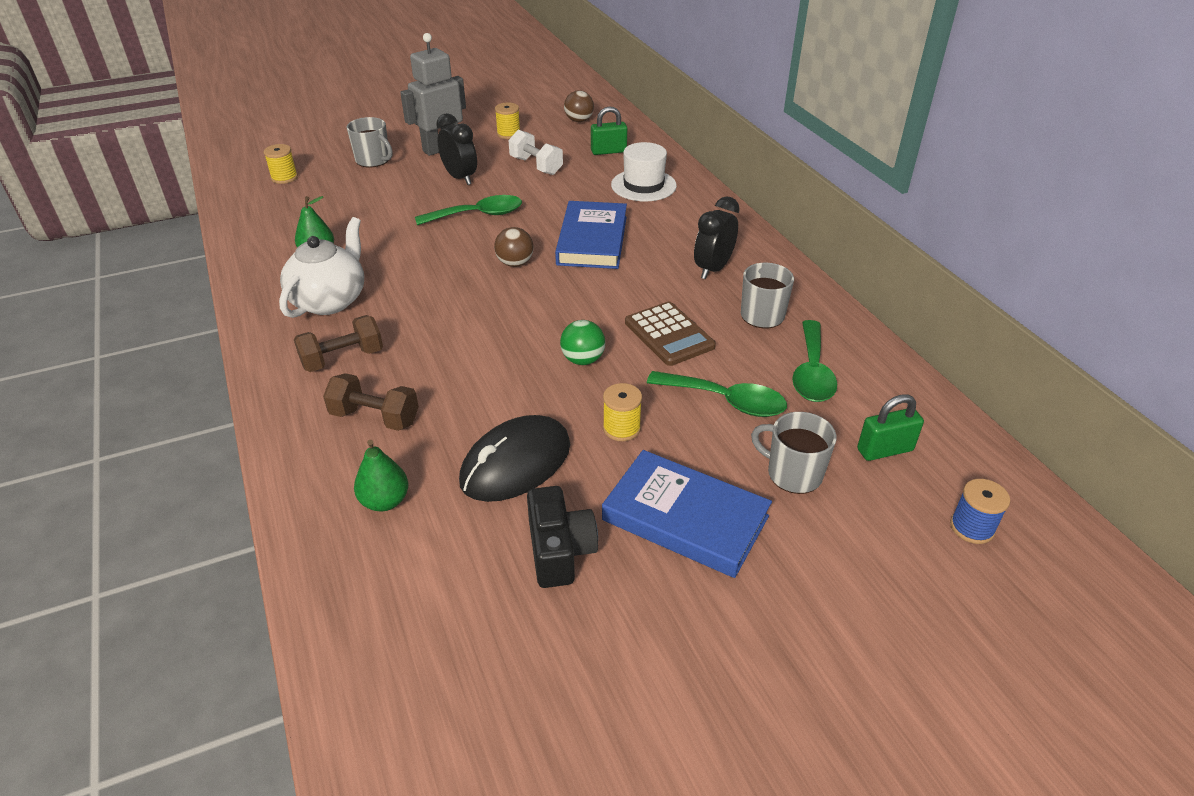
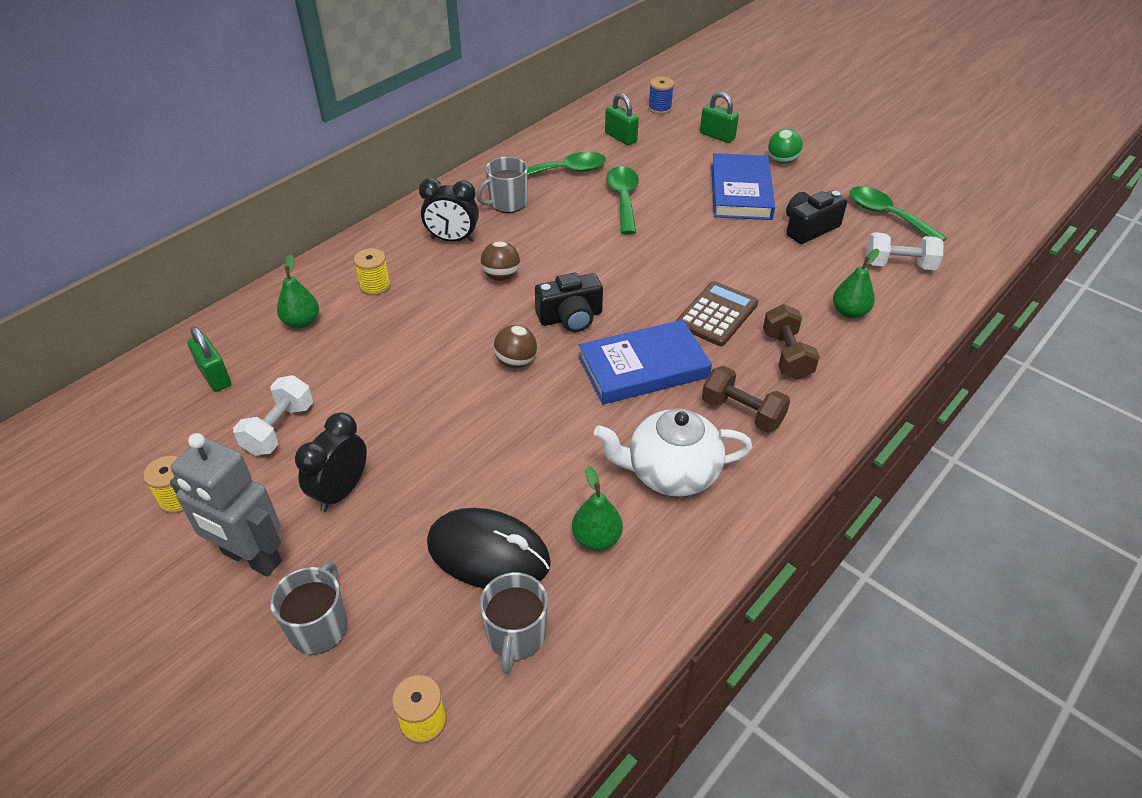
camera: 115 degrees left, 5 degrees up
green spoon [415,195,522,225] -> green spoon moved to [850,186,947,241]
black mouse [459,415,570,502] -> black mouse moved to [427,508,551,589]
blue book [555,201,627,269] -> blue book moved to [579,320,712,405]
green ball [560,320,605,365] -> green ball moved to [768,129,803,164]
brown ball [564,90,594,122] -> brown ball moved to [481,241,520,281]
yellow spool [603,383,642,441] -> yellow spool moved to [354,248,390,295]
white hat [611,142,677,201] -> green pear [277,254,319,329]
brown calculator [625,302,716,366] -> brown calculator moved to [676,281,758,346]
grey mug [751,412,837,494] -> grey mug moved to [480,572,548,674]
none -> black camera [535,273,603,332]
none -> green padlock [700,92,739,143]
none -> white dumbbell [866,232,944,270]

